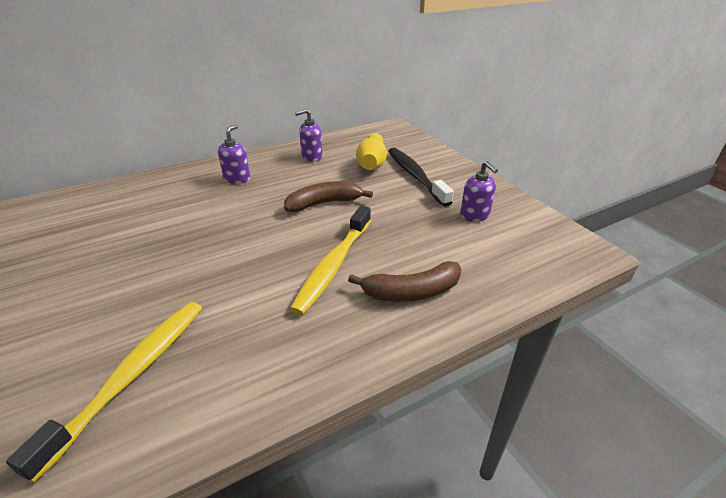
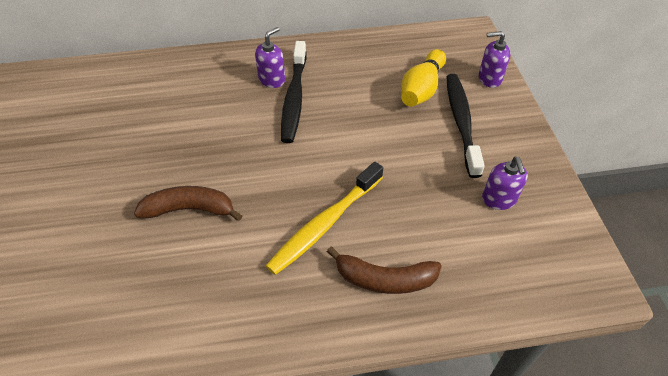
camera: 20 degrees right, 15 degrees up
yellow toothbrush [6,302,202,483] -> none
brown banana [284,181,373,212] -> brown banana moved to [134,186,242,221]
purple soap dispenser [295,109,323,162] -> purple soap dispenser moved to [479,31,511,88]
none -> black toothbrush [281,41,307,143]

